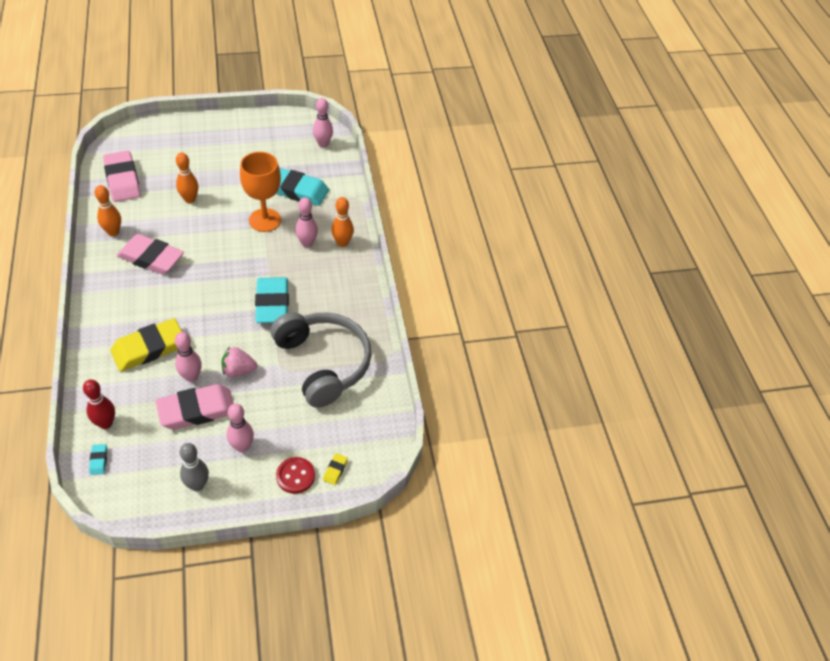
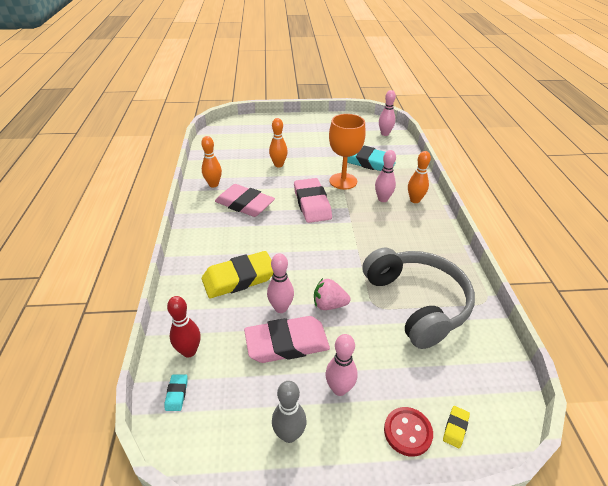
camera: 10 degrees right, 10 degrees down
pink eraser [103,150,141,202] -> pink eraser moved to [294,178,332,223]
turquoise eraser [255,277,289,323] -> none

